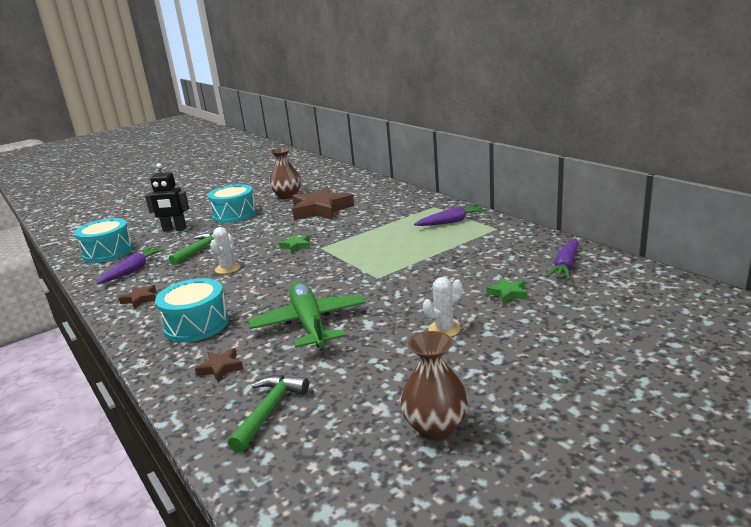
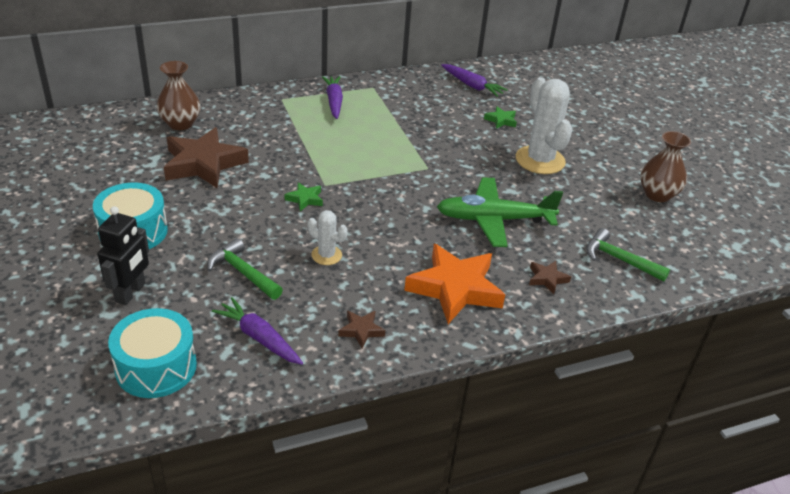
camera: 80 degrees left, 15 degrees up
turquoise drum [155,278,229,342] -> orange star [404,244,505,324]
brown vase [269,148,301,199] -> brown vase moved to [157,61,200,130]
white cactus [423,277,462,337] -> white cactus [516,77,572,174], size x1.94

